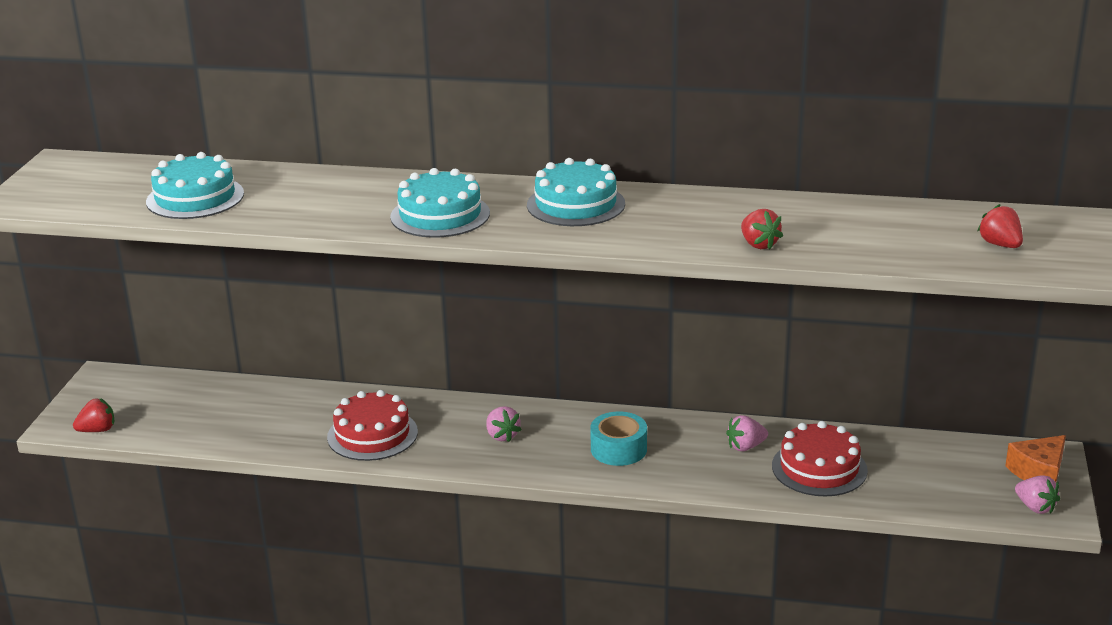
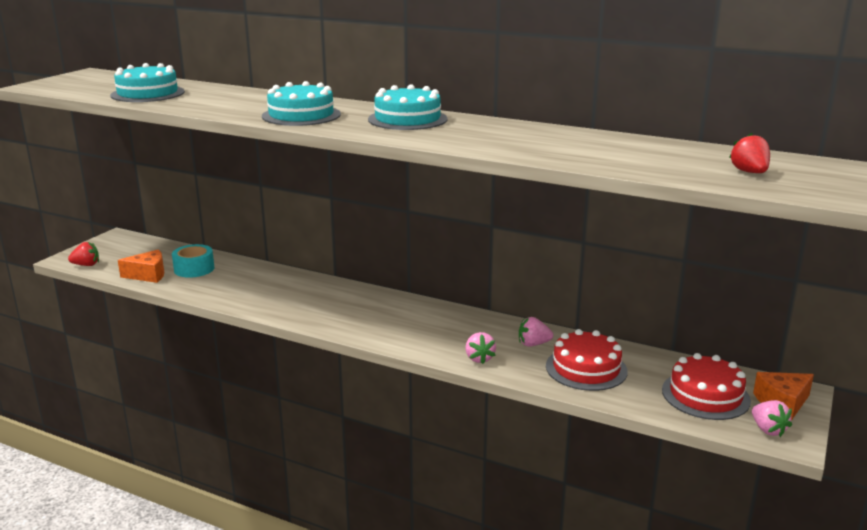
camera: 15 degrees right, 5 degrees down
red cake [327,390,418,461] -> red cake moved to [662,353,751,420]
pink strawberry [486,406,521,442] -> pink strawberry moved to [465,332,496,364]
turquoise tape [590,412,647,466] -> turquoise tape moved to [172,244,215,278]
red strawberry [741,209,783,250] -> none
none -> orange cheese [118,250,165,283]

